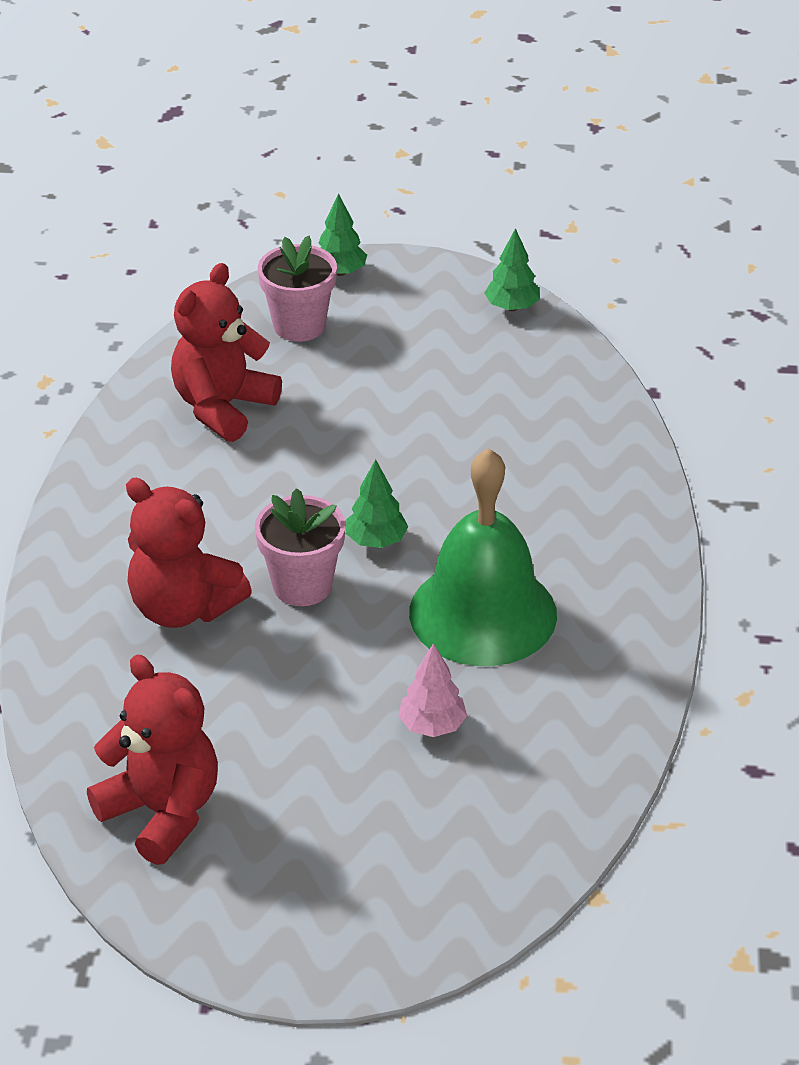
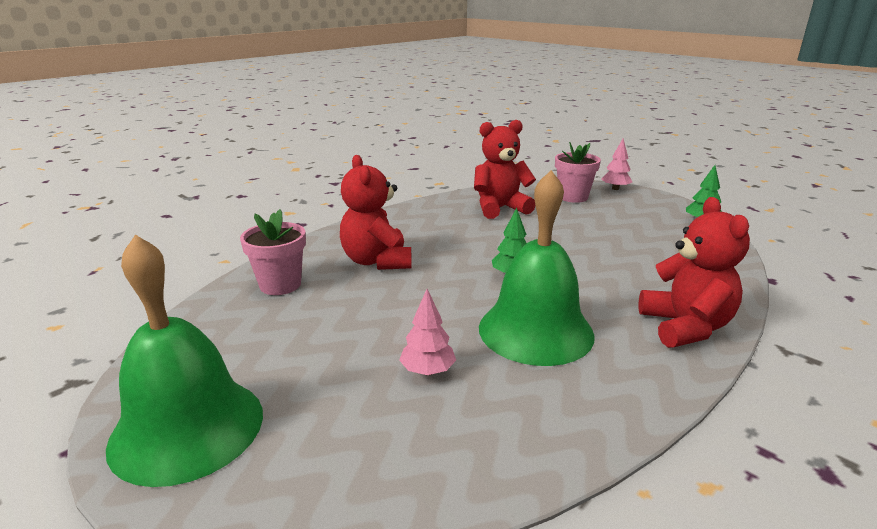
camera: 40 degrees right, 15 degrees down
red teddy bear [87,655,218,865] -> red teddy bear moved to [639,197,750,348]
pink flower pot [255,488,346,606] -> pink flower pot moved to [240,209,306,295]
green tree [318,193,367,276] -> pink tree [601,139,632,190]
none -> green bell [106,234,263,487]

